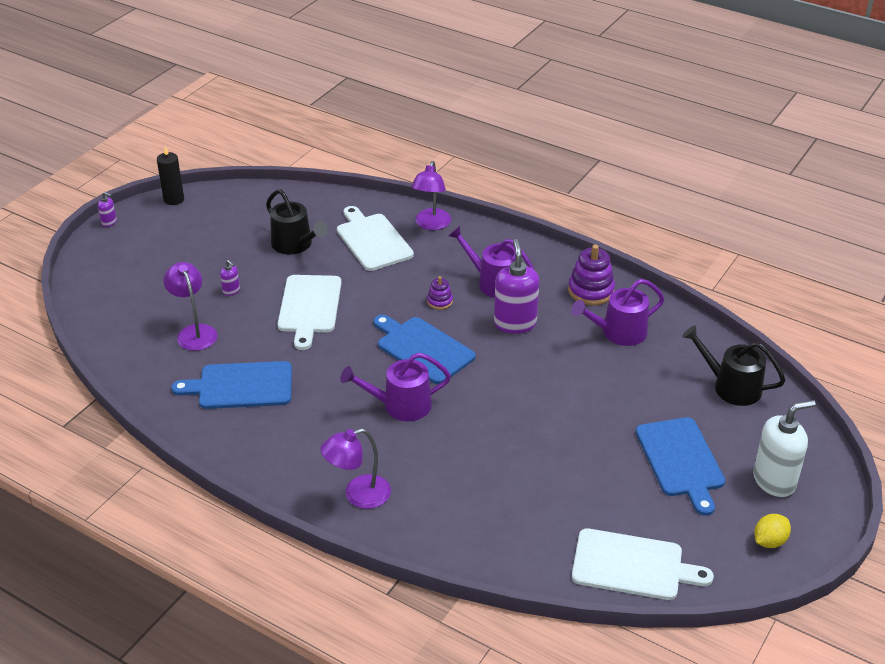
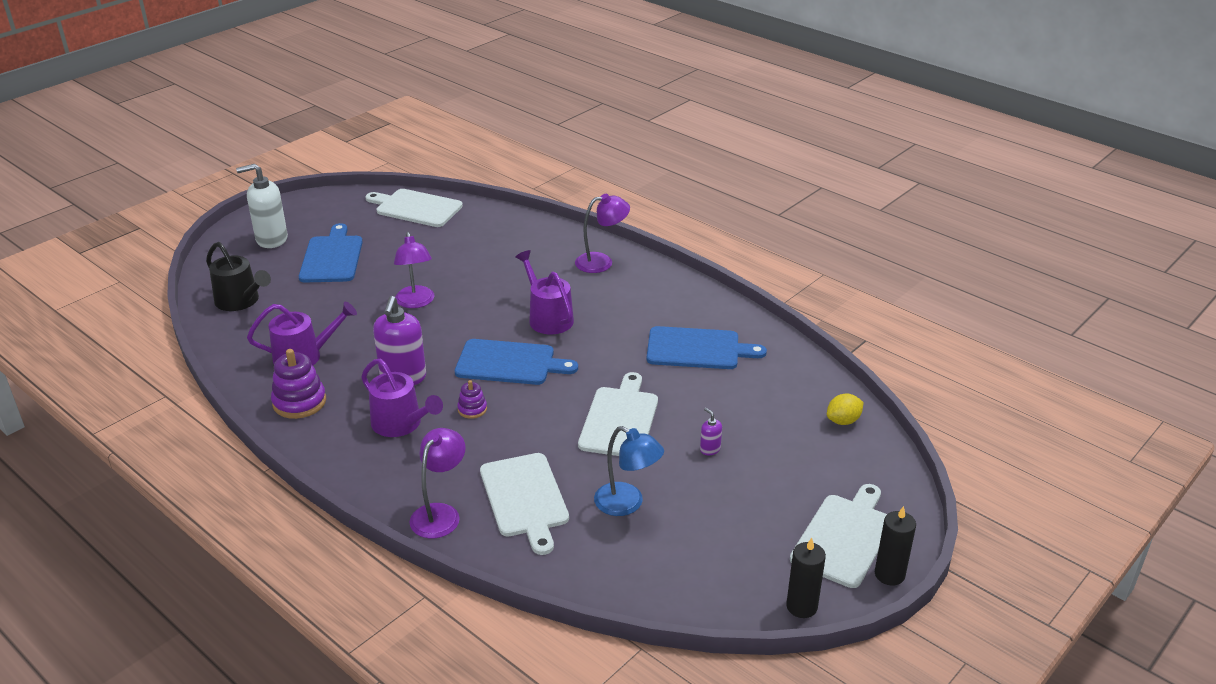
camera: 170 degrees left, 5 degrees down
purple soap dispenser [98,192,117,227] -> black candle [875,506,916,586]
purple lamp [164,262,218,351] -> purple lamp moved to [394,232,434,308]
black watering can [266,189,328,255] -> blue lamp [594,426,664,516]
purple watering can [340,353,451,421] -> purple watering can turned 120 degrees counterclockwise [515,250,574,334]
blue cutting board [373,315,476,384] -> blue cutting board turned 45 degrees counterclockwise [455,339,578,385]
yellow lemon [754,514,791,548] -> yellow lemon moved to [827,394,863,425]
none -> white cutting board [790,484,887,588]

